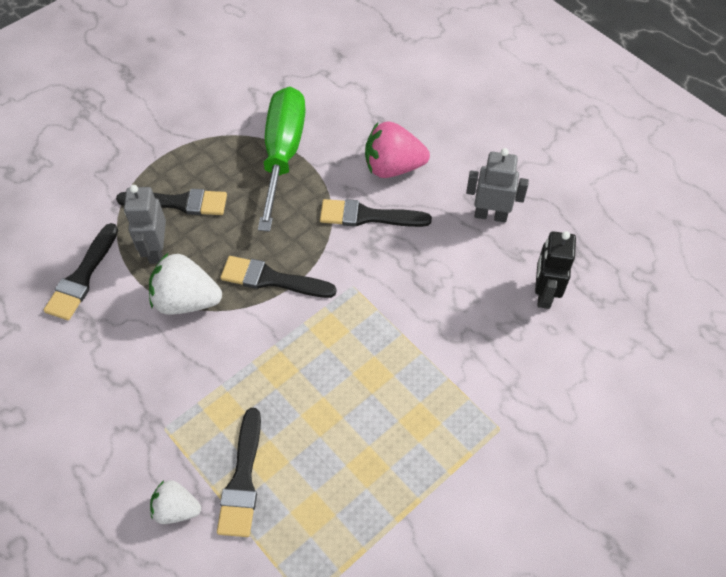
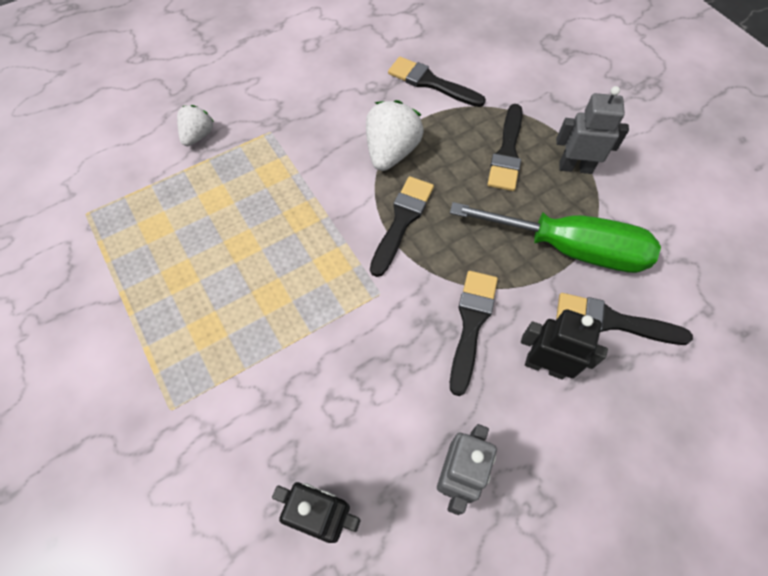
camera: 100 degrees right, 5 degrees up
grey robot [124,185,166,264] -> grey robot moved to [556,86,629,174]
black brush [217,408,261,537] -> black brush moved to [556,293,693,345]
pink strawberry [365,121,430,178] -> black robot [521,309,608,380]

